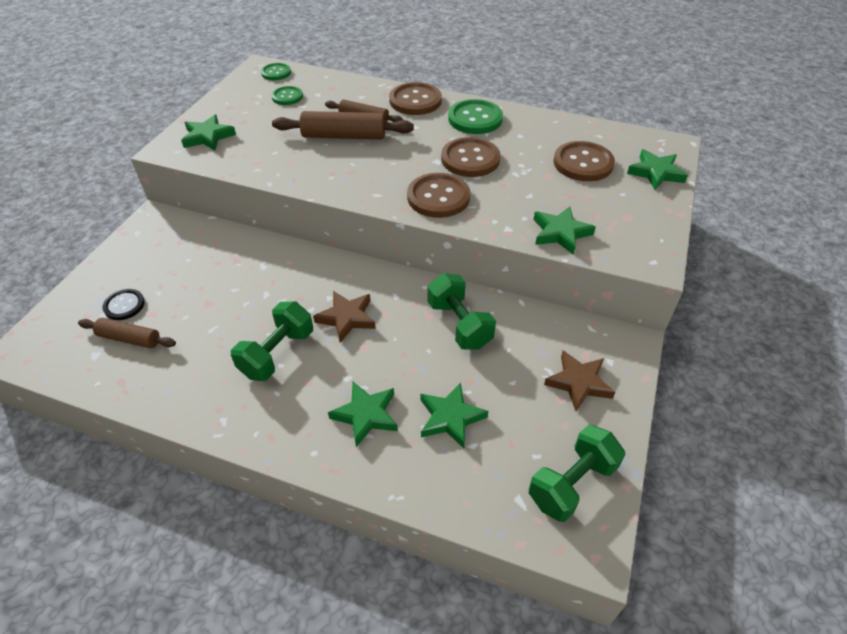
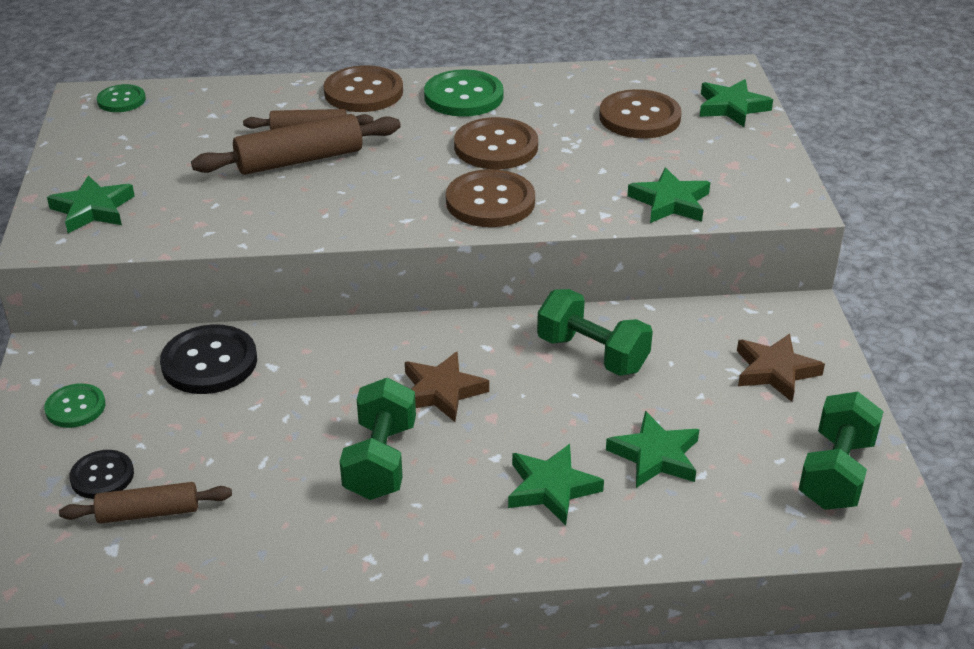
camera: 25 degrees left, 10 degrees down
green button [271,86,303,105] -> green button moved to [44,383,105,428]
none -> black button [160,324,257,394]

